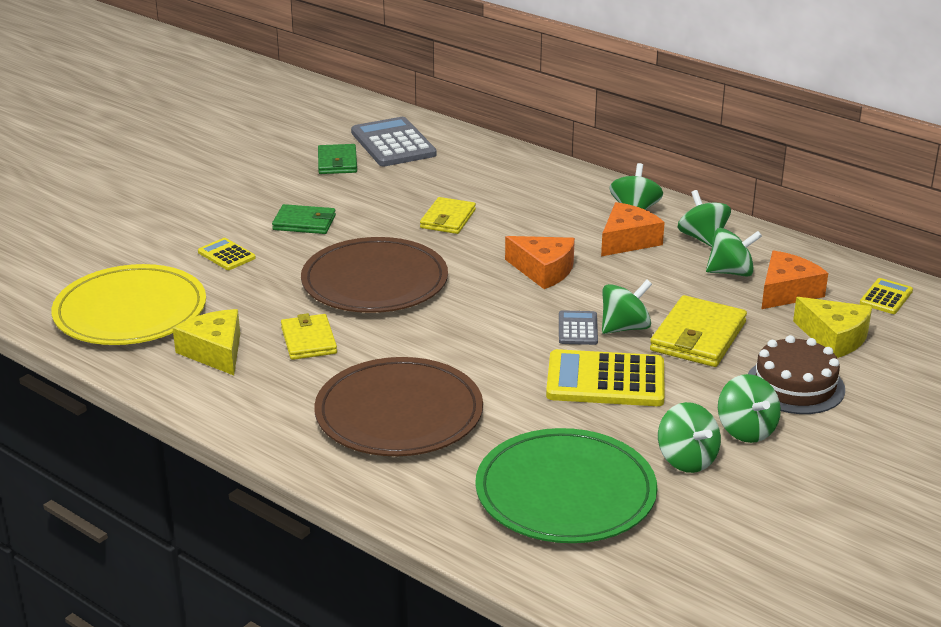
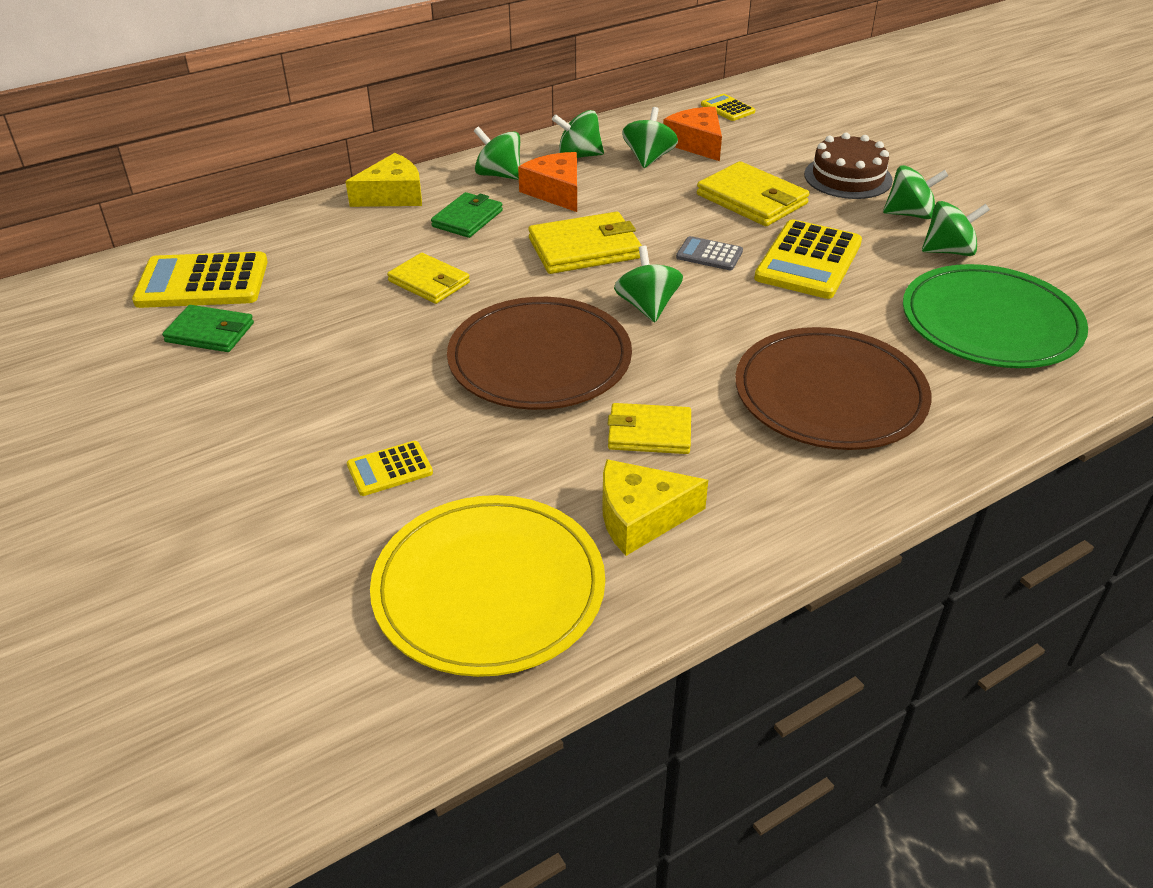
camera: 70 degrees left, 10 degrees up
green wallet [272,204,336,234] -> green wallet moved to [431,192,503,238]
grey calculator [351,117,437,166] -> yellow calculator [132,252,268,308]
orange cheese [505,236,575,289] -> yellow wallet [528,212,642,274]
green spinning top [602,280,652,334] -> green spinning top moved to [614,246,683,322]
yellow cheese [793,297,872,358] -> yellow cheese moved to [346,153,422,207]

